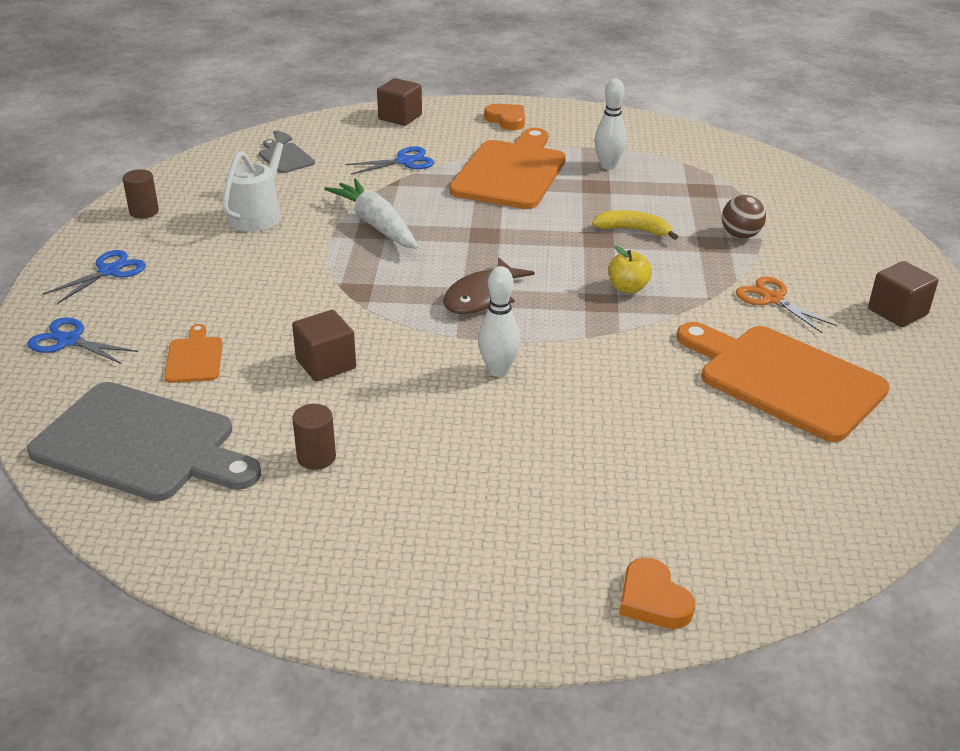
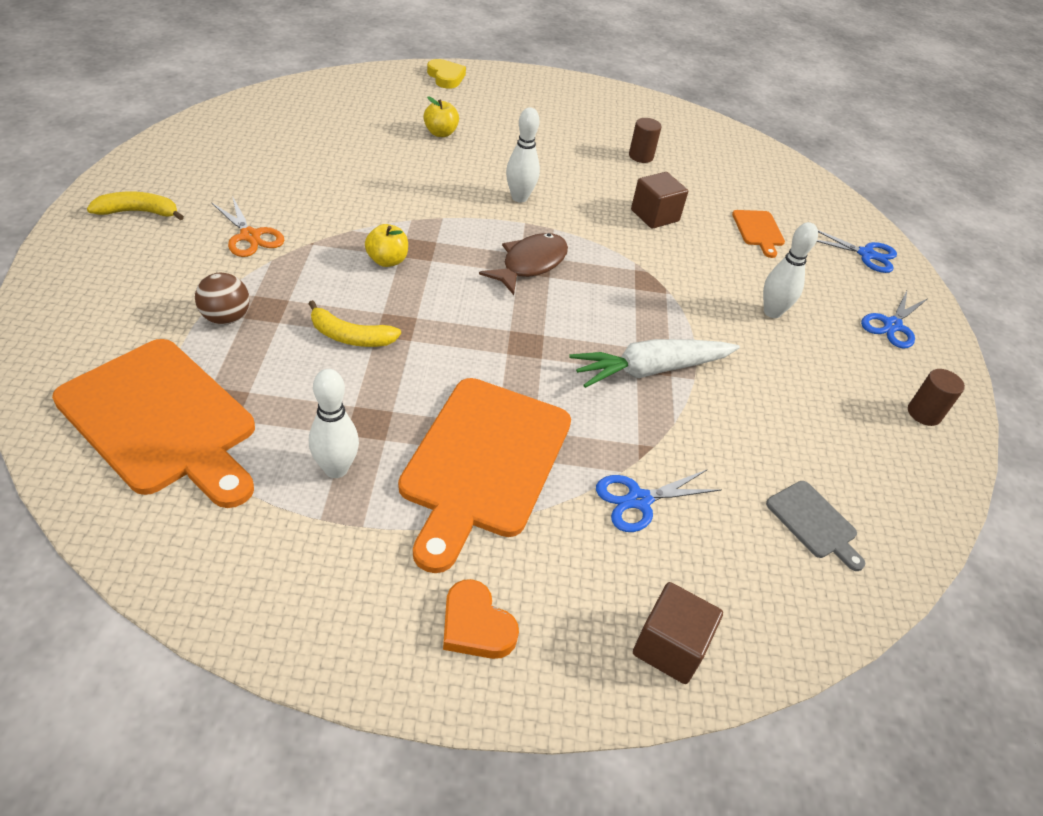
camera: 175 degrees right, 10 degrees up
grey cutting board [27,382,261,501] -> none
white watering can [222,131,292,232] -> none
white carrot [324,179,418,249] -> white carrot turned 105 degrees clockwise [569,339,740,388]
orange heart [619,557,695,629] -> yellow heart [427,59,466,89]
orange cutting board [677,322,890,442] -> orange cutting board moved to [52,339,255,508]
brown cube [868,261,938,327] -> yellow banana [87,191,184,221]
none -> yellow apple [423,97,459,137]
none -> white bowling pin [763,222,818,318]

